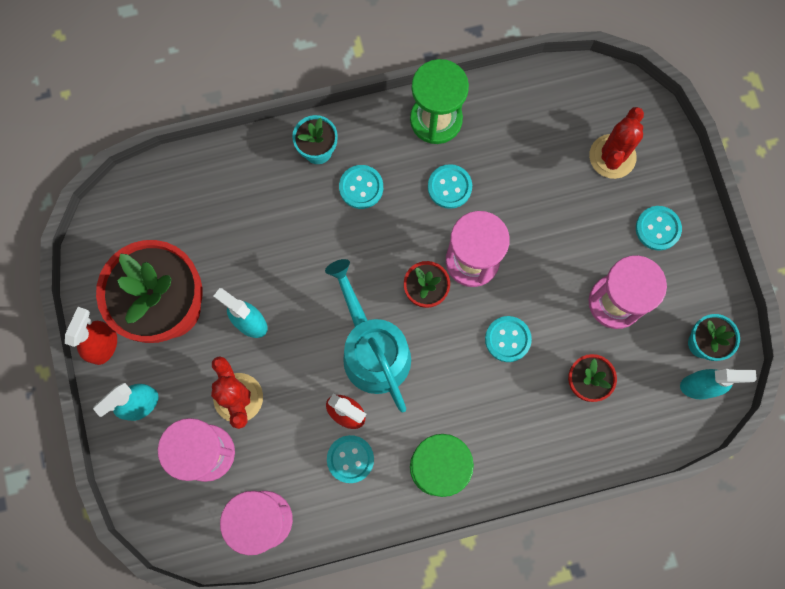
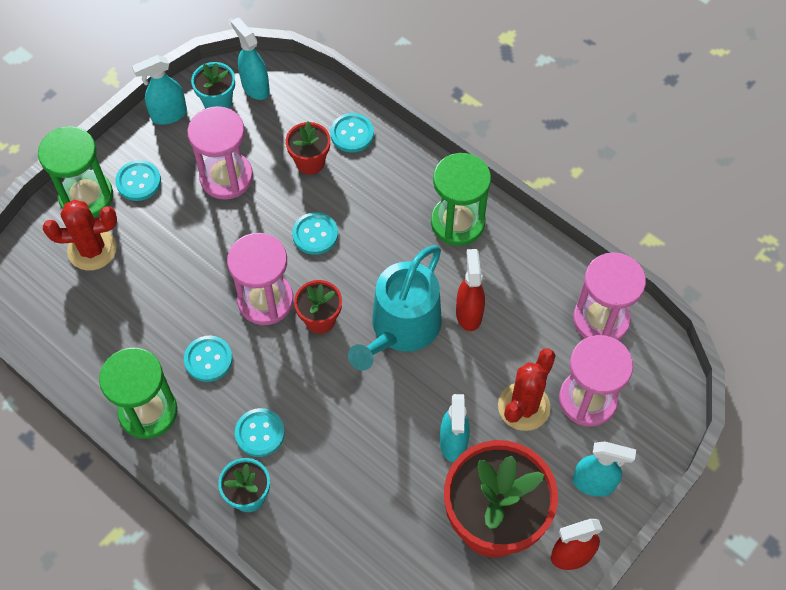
camera: 125 degrees left, 15 degrees down
turquoise button [327,435,374,483] -> turquoise button moved to [330,113,374,153]
none -> green hourglass [38,126,113,217]
none -> turquoise spray bottle [132,55,187,125]

